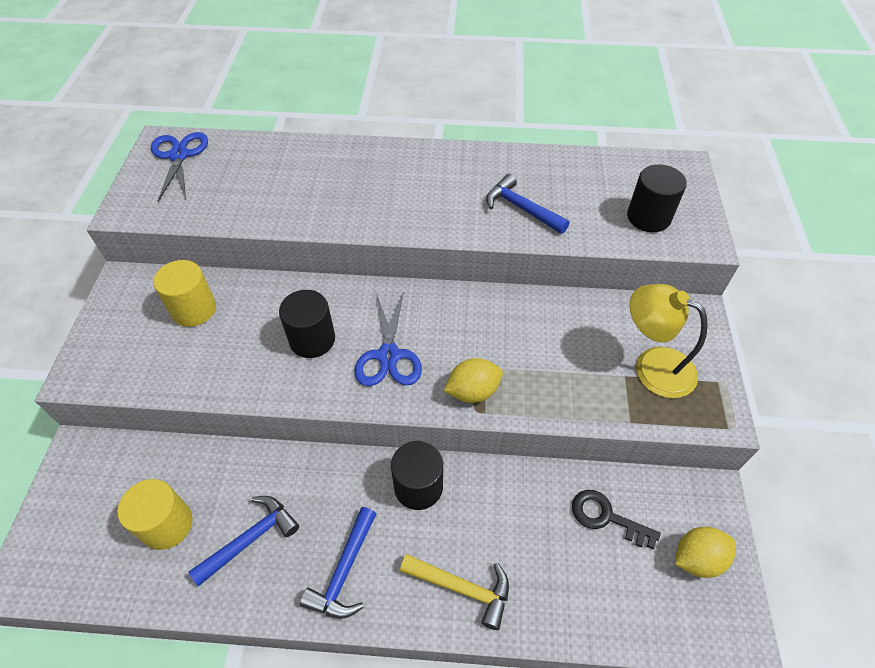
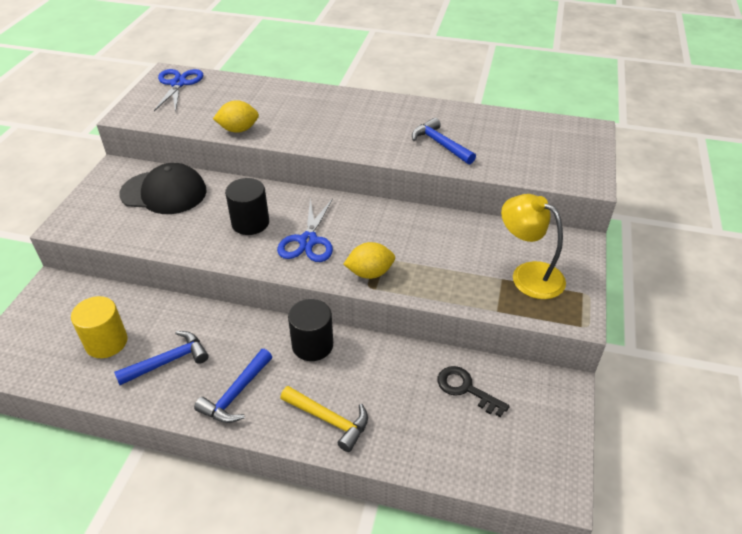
camera: 10 degrees right, 10 degrees down
yellow cylinder [153,260,216,327] -> black cap [119,163,207,214]
black cylinder [627,164,687,232] -> none
yellow lemon [675,527,736,578] -> yellow lemon moved to [213,100,259,133]

